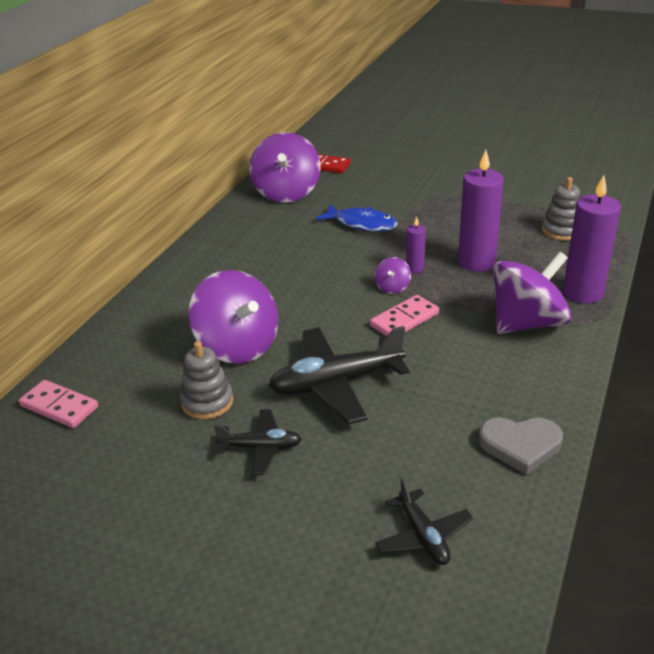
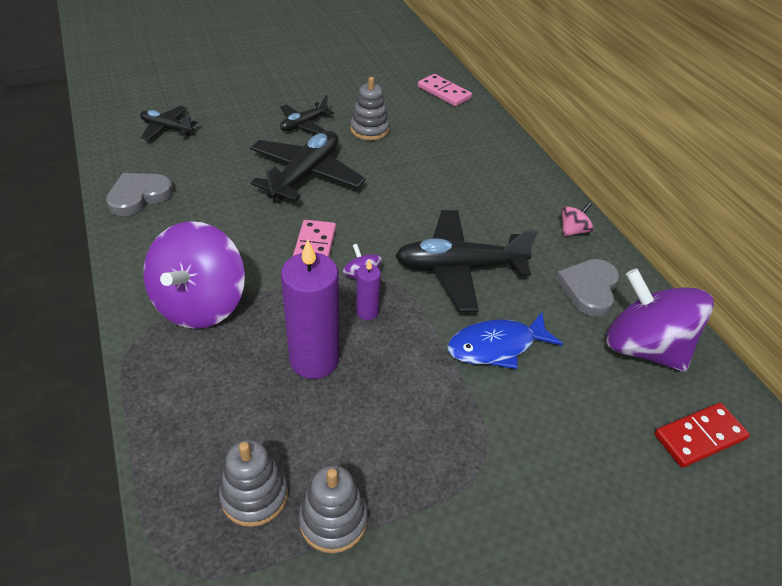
camera: 130 degrees right, 10 degrees up
pink domino [19,380,98,428] -> pink domino turned 60 degrees clockwise [418,74,472,106]
purple spinning top [189,270,278,364] -> none
purple candle [563,175,621,303] -> none
none -> grey stacking toy [299,465,368,553]
none -> black plane [395,210,538,312]
none -> grey heart [556,259,619,317]
none -> pink spinning top [561,202,594,236]

